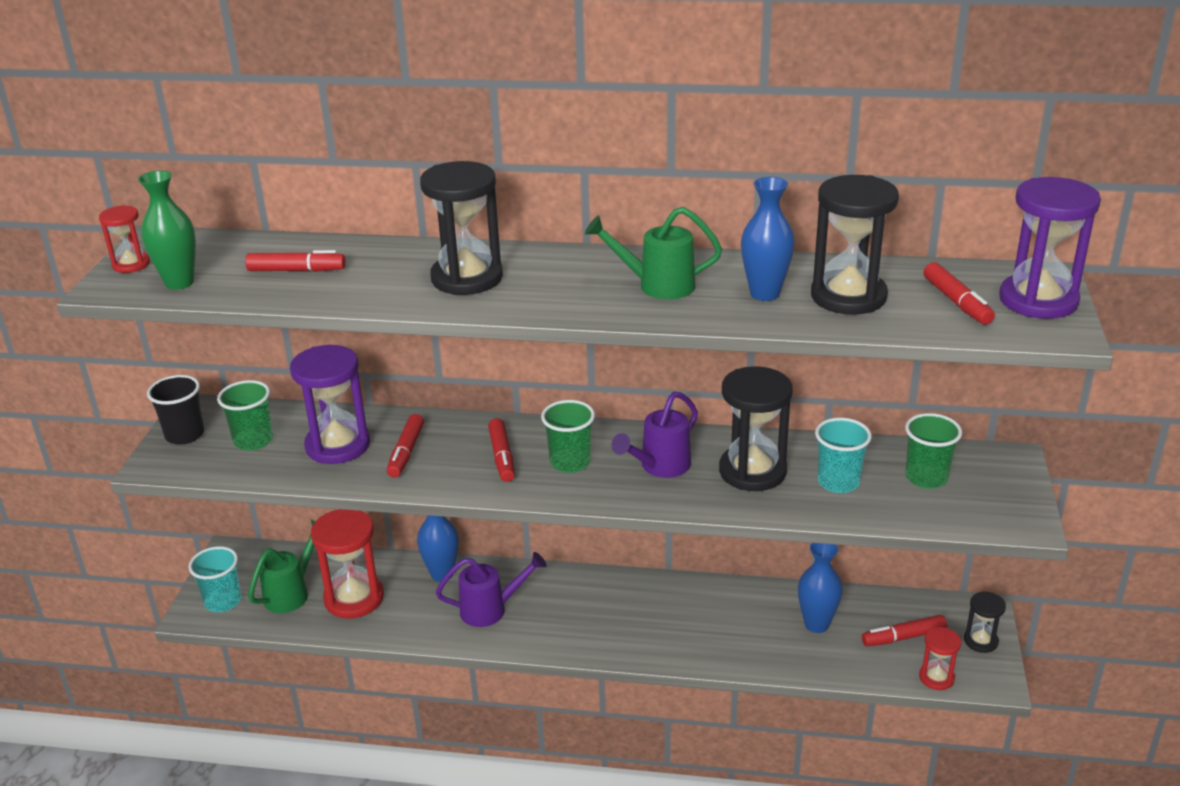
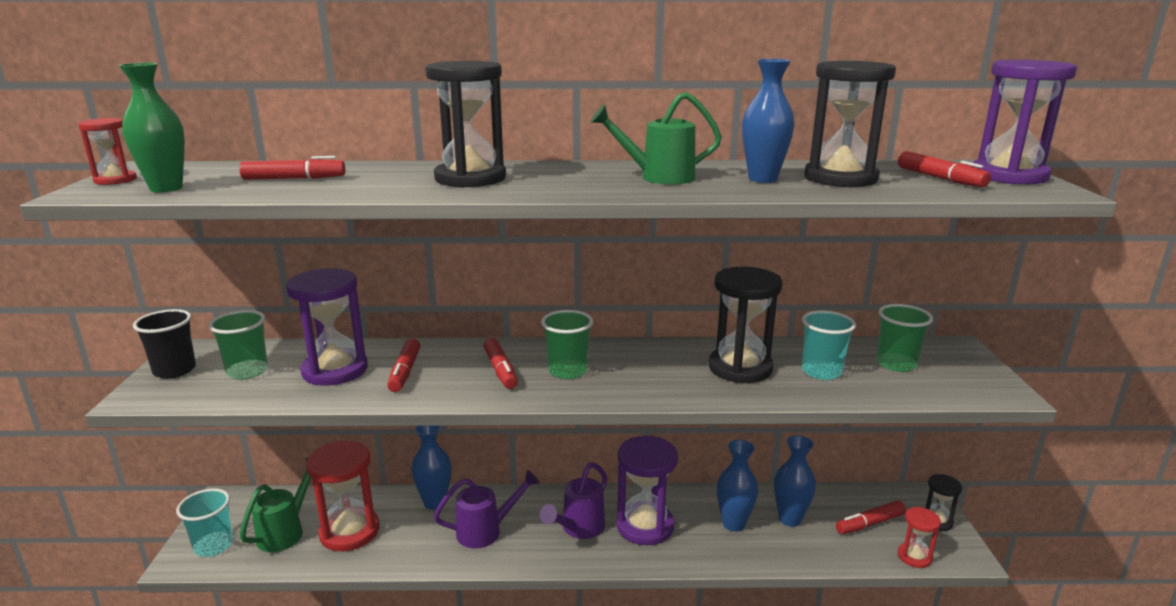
camera: 10 degrees left, 10 degrees down
purple watering can [611,391,698,478] -> purple watering can moved to [540,462,607,539]
none -> purple hourglass [616,436,678,545]
none -> blue vase [717,440,758,532]

